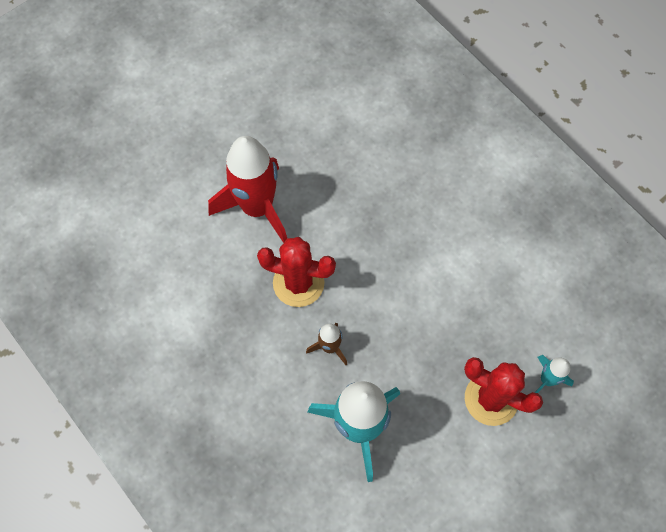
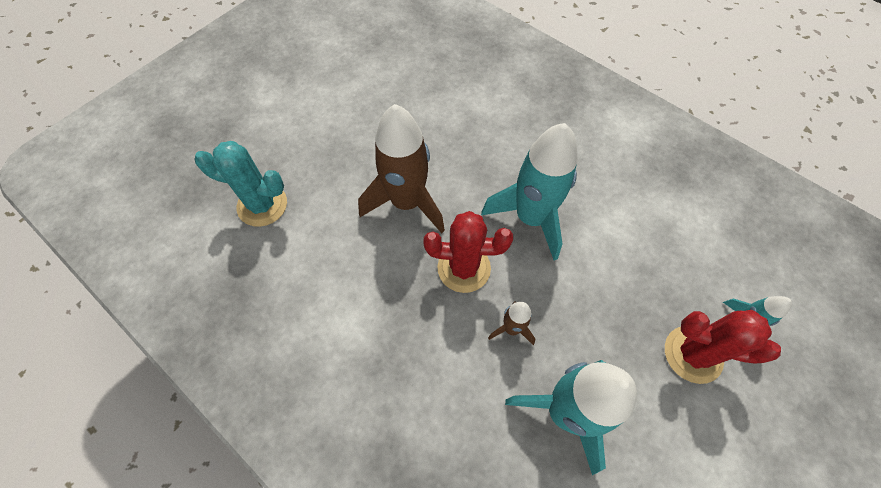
camera: 10 degrees left, 5 degrees down
red rocket [208,136,287,243] -> brown rocket [358,104,445,233]
none -> turquoise cactus [194,141,287,227]
none -> turquoise rocket [481,123,578,260]

